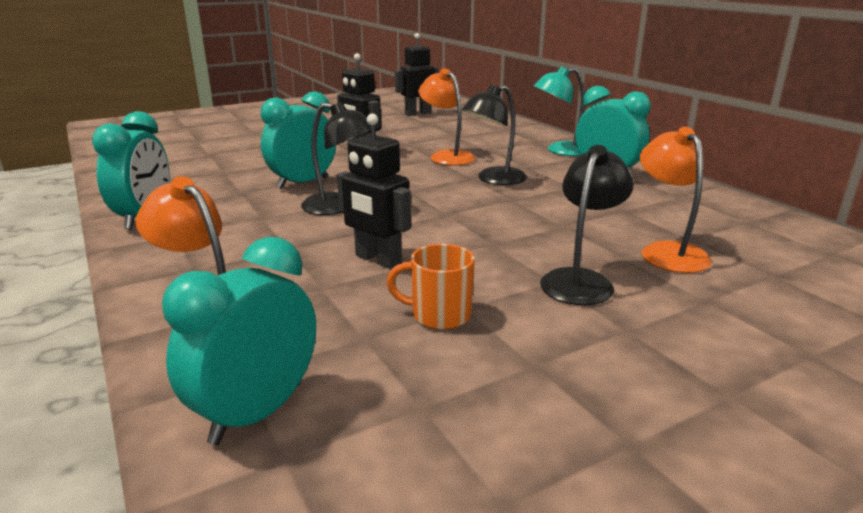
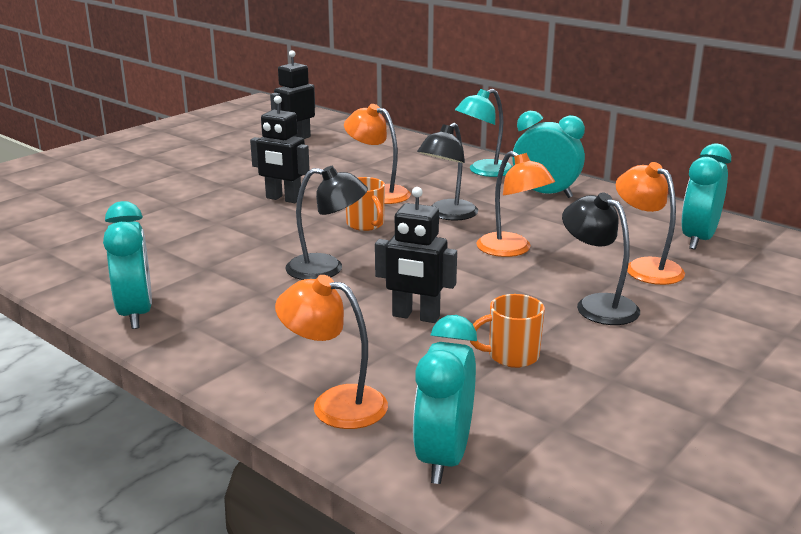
camera: 20 degrees left, 0 degrees up
turquoise clock [261,92,336,189] -> turquoise clock moved to [681,143,731,250]
black lamp [540,145,634,305] -> black lamp turned 45 degrees counterclockwise [562,192,640,325]
none -> orange mug [346,177,385,231]
none -> orange lamp [477,151,555,257]

